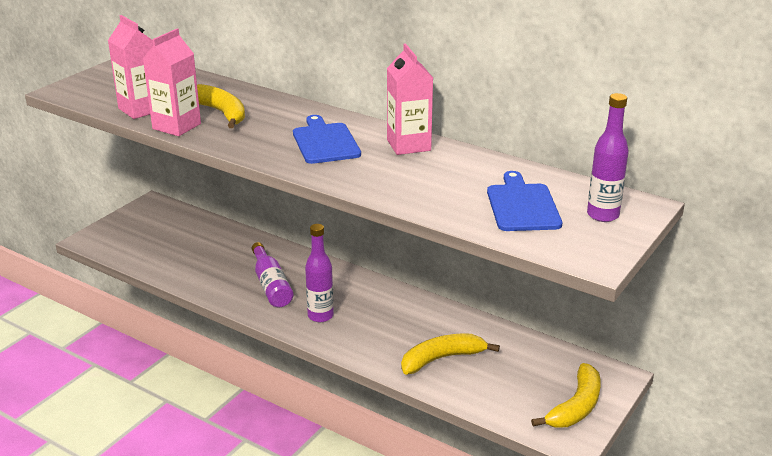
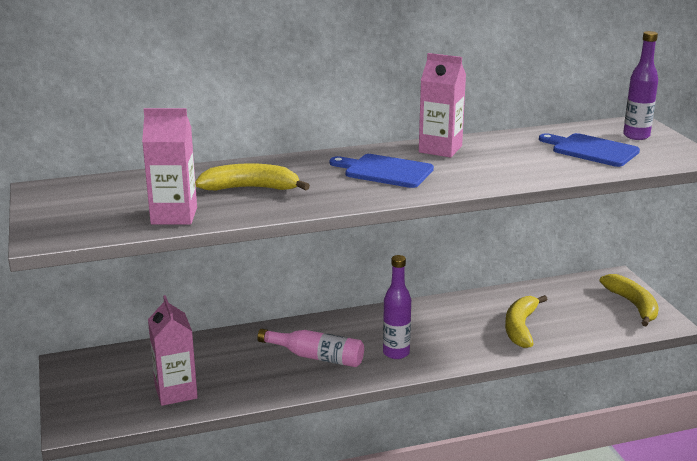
camera: 50 degrees left, 5 degrees down
pink carton [143,29,201,136] -> pink carton moved to [148,295,198,406]
purple bottle [252,242,293,307] -> pink bottle [257,329,364,367]

